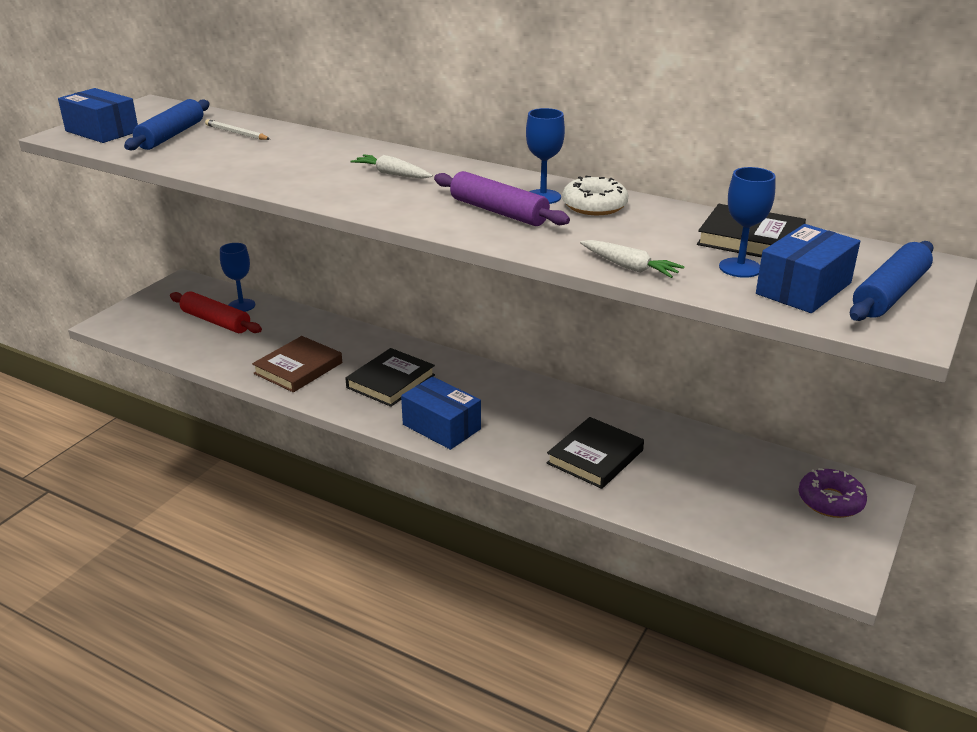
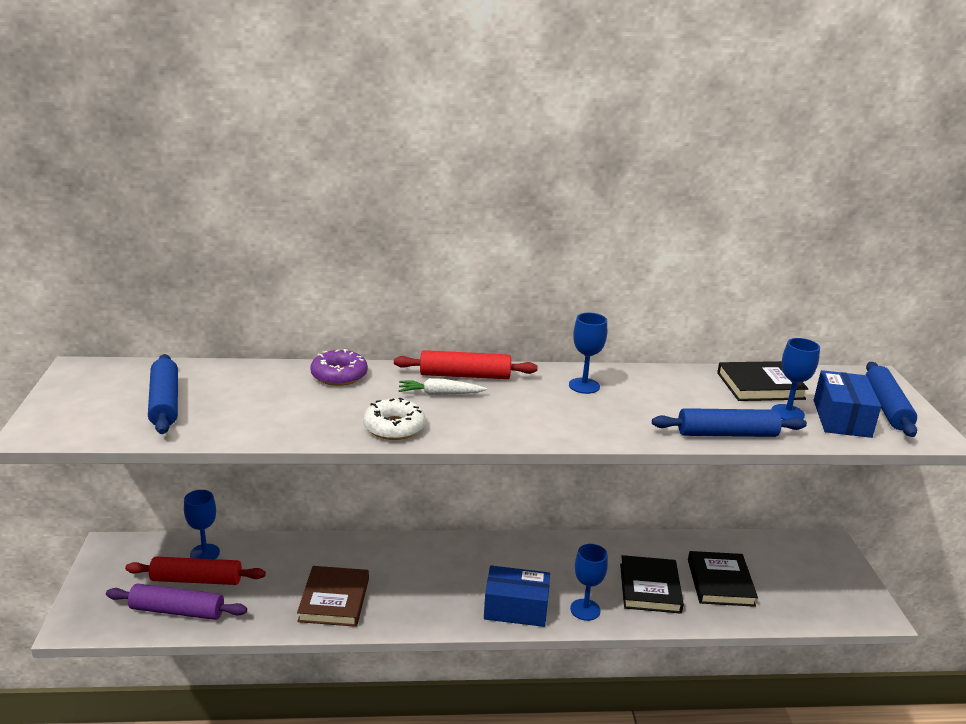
camera: 35 degrees left, 5 degrees down
blue box [58,88,138,143] -> none
white pencil [205,119,270,140] -> none
black book [345,348,435,407] -> black book moved to [688,551,758,607]
purple rolling pin [434,171,570,226] -> purple rolling pin moved to [106,584,247,620]
white donut [562,176,628,215] -> white donut moved to [363,397,425,440]
white carrot [580,240,685,278] -> blue rolling pin [652,408,807,437]
purple donut [799,468,867,518] -> purple donut moved to [310,349,368,386]
none -> red rolling pin [394,350,538,379]
none -> blue goblet [570,544,608,621]

